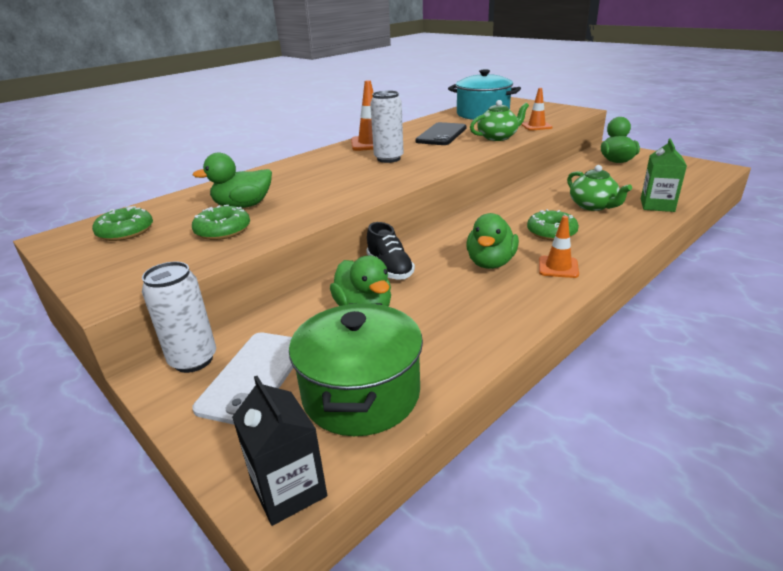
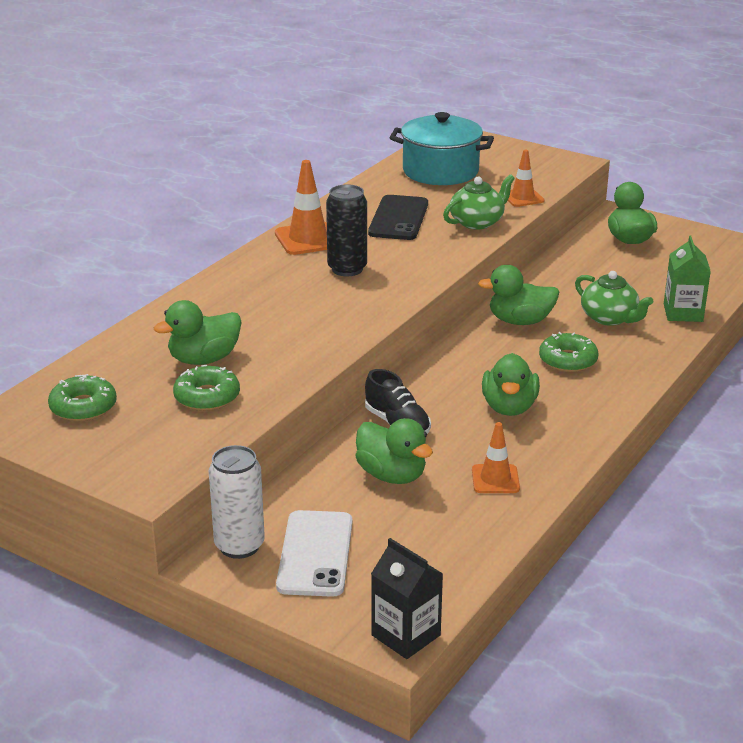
camera: 15 degrees left, 0 degrees up
green pot [289,303,423,436] -> none
white can [370,90,404,163] -> black can [326,184,367,276]
orange traffic cone [539,216,579,278] -> orange traffic cone moved to [472,422,520,493]
none -> green duck [478,265,559,325]

